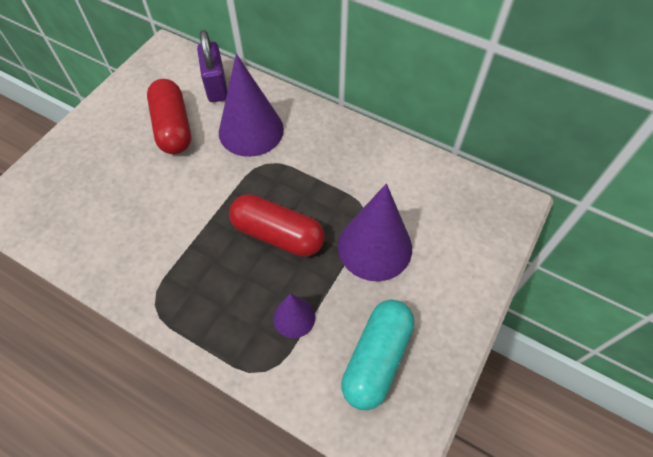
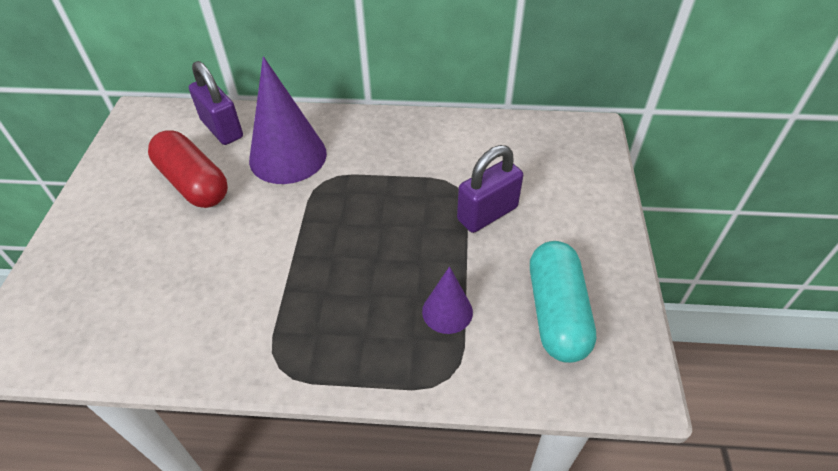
camera: 25 degrees left, 10 degrees down
red capsule [229,194,325,257] -> none
purple cone [338,184,412,281] -> purple padlock [457,145,523,233]

